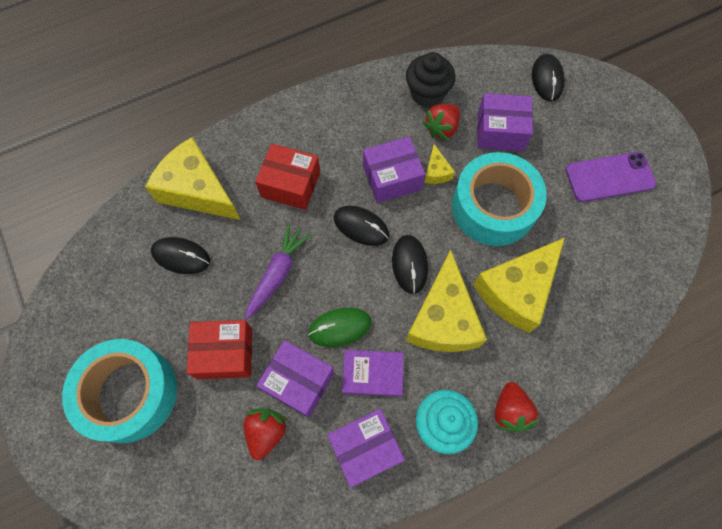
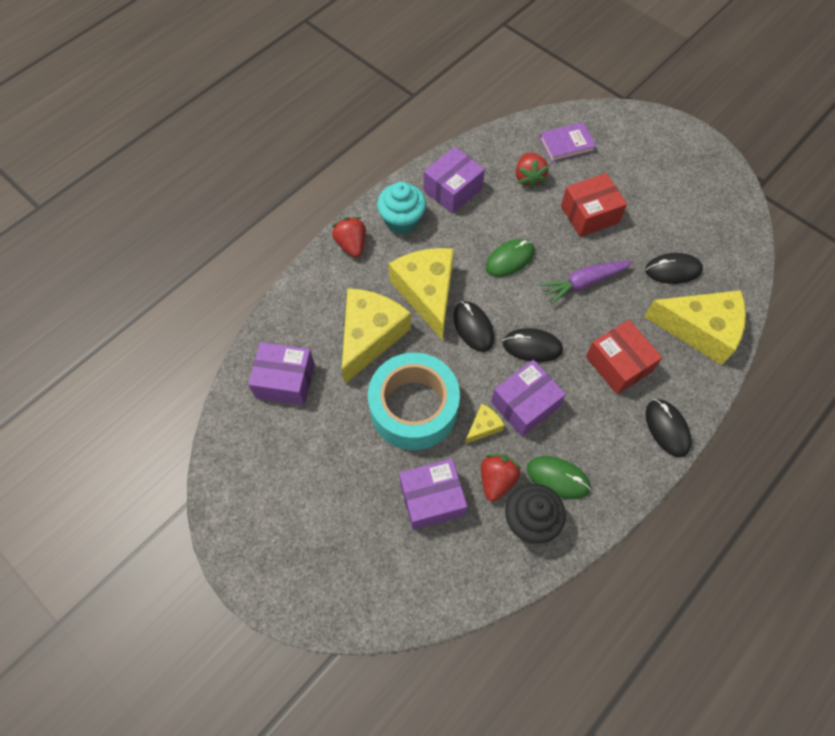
camera: 160 degrees right, 5 degrees down
turquoise tape [62,339,177,443] -> none
purple carrot [245,224,312,320] -> purple carrot turned 60 degrees clockwise [540,261,633,305]
red box [255,144,320,210] -> red box turned 60 degrees clockwise [586,320,663,394]
purple box [256,340,334,418] -> purple box moved to [248,342,315,405]
purple book [342,350,404,397] -> purple book moved to [540,122,596,162]
yellow cheese [424,144,455,184] -> yellow cheese turned 75 degrees clockwise [465,404,504,444]
black mouse [532,54,565,101] -> black mouse moved to [646,399,692,458]
purple phone [565,152,656,202] -> none
none -> green mouse [527,456,591,499]

